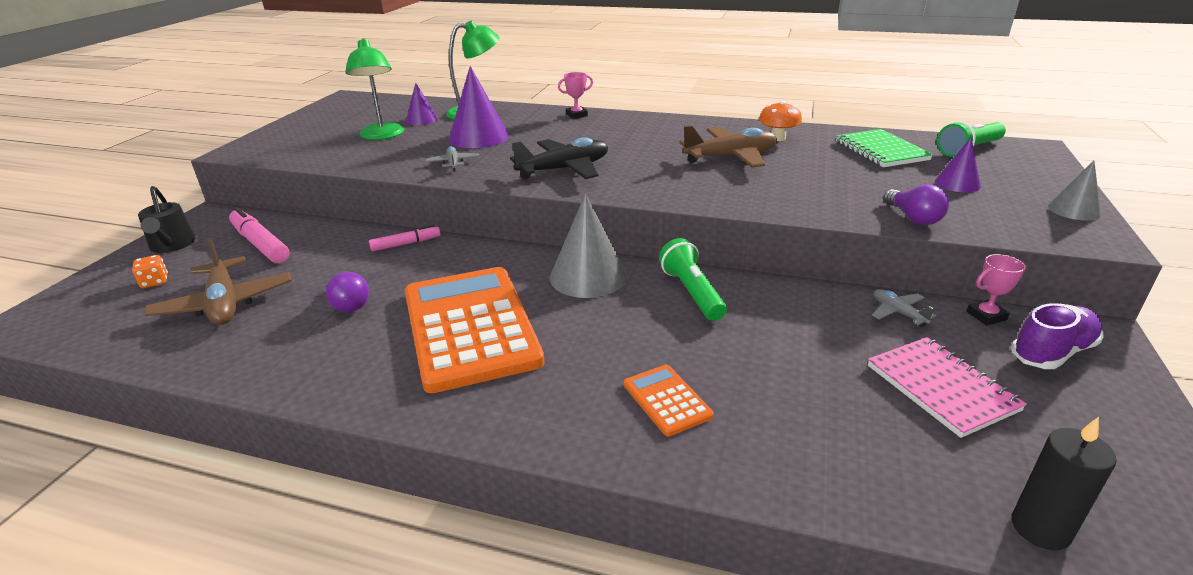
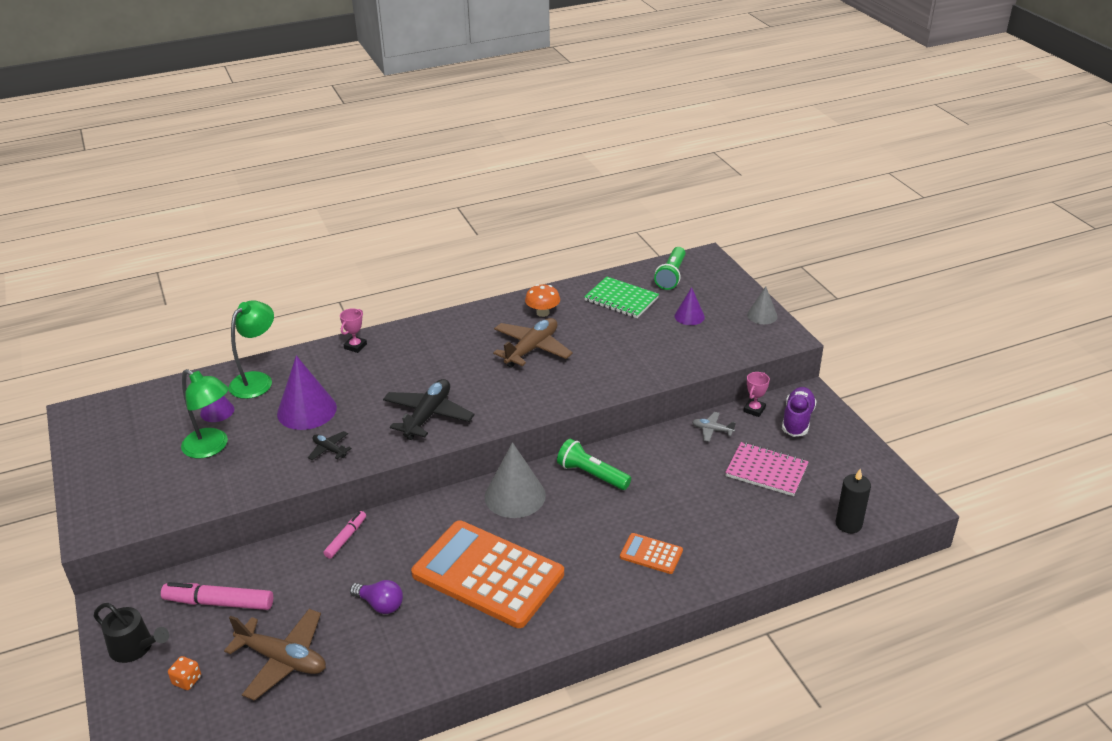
camera: 40 degrees left, 5 degrees up
grey plane [425,146,480,172] -> black plane [308,431,352,460]
purple light bulb [884,184,949,225] -> none

